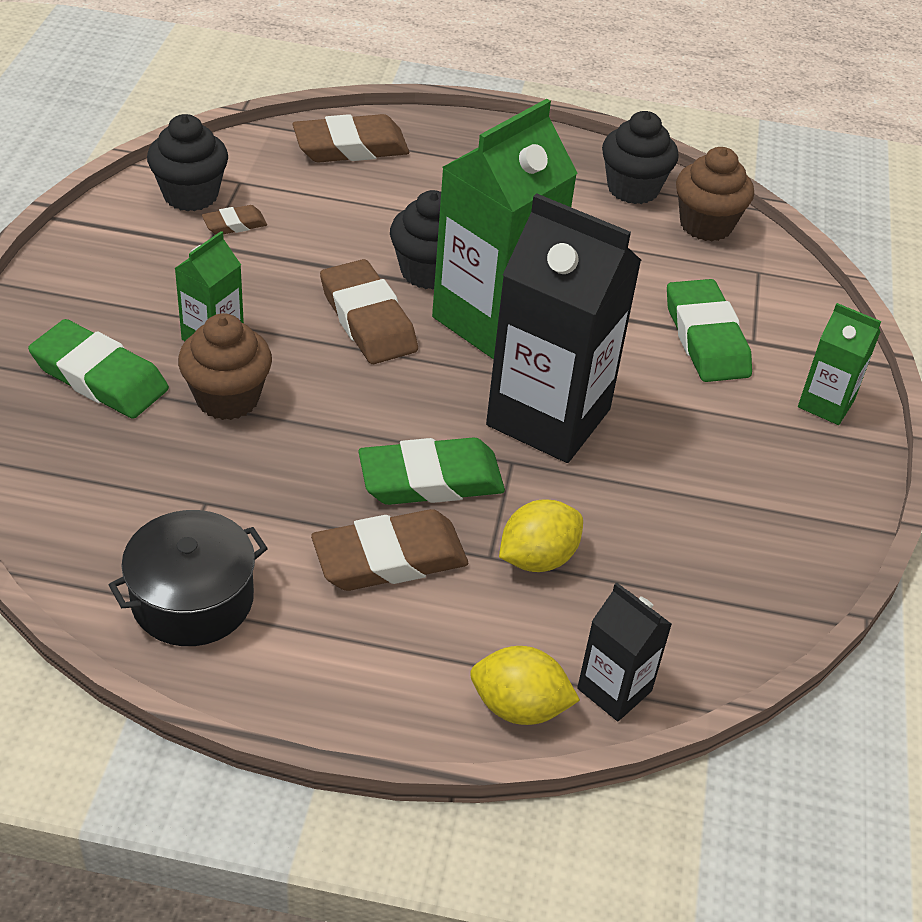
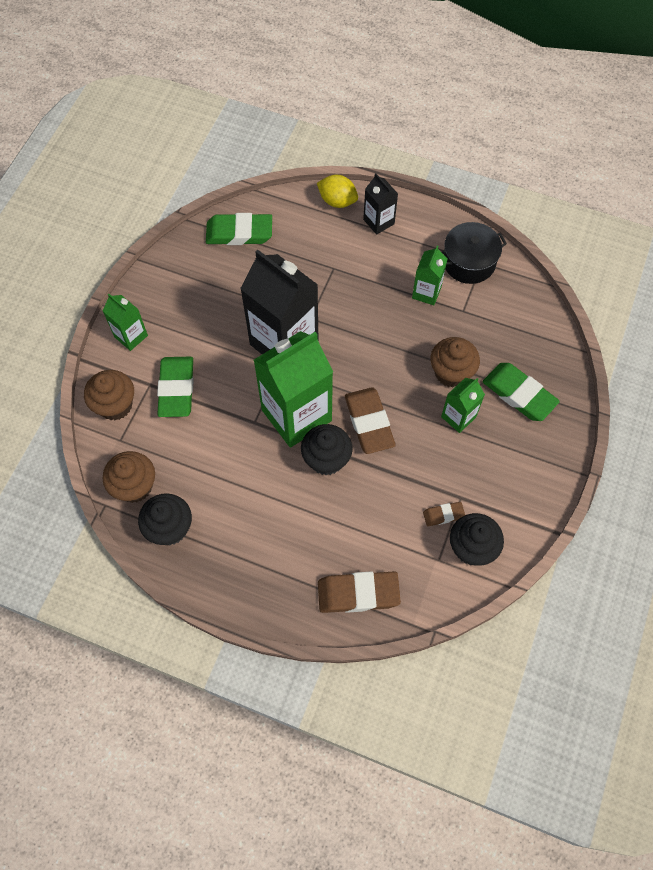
camera: 165 degrees left, 20 degrees up
brown eraser [311,509,468,591] -> none
green eraser [358,437,505,505] -> green eraser moved to [206,213,272,245]
yellow lemon [499,499,583,572] -> none
black carton [577,582,672,721] -> black carton moved to [363,173,398,235]
none -> brown cupcake [84,370,134,420]
none -> green carton [412,246,448,305]

